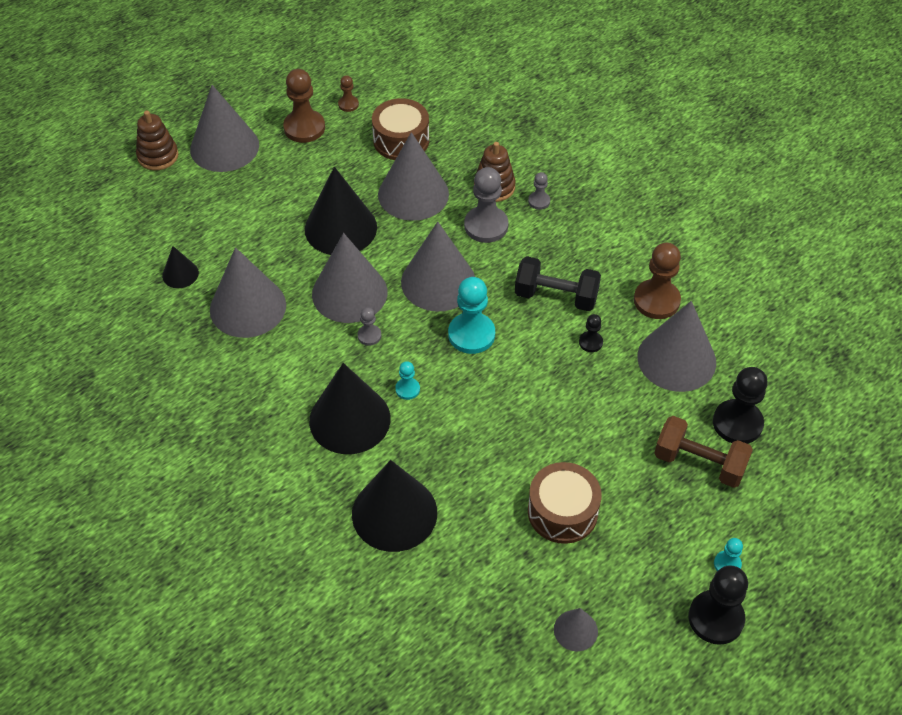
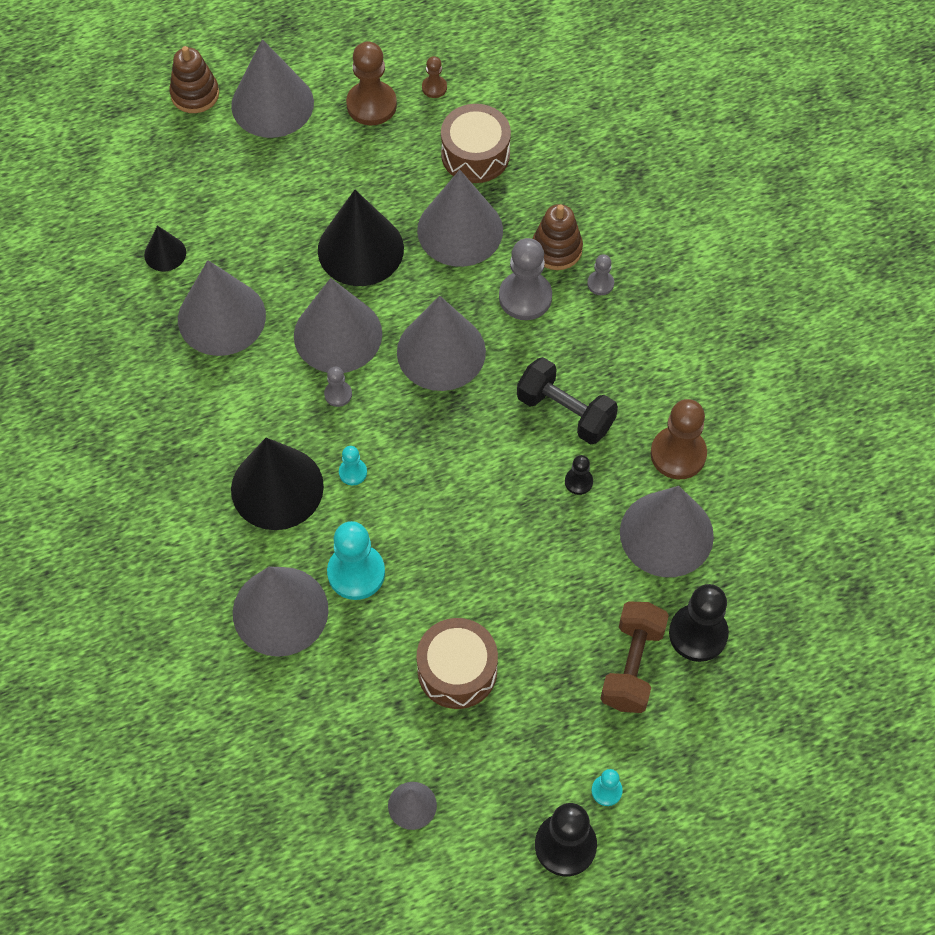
camera: 20 degrees right, 10 degrees up
black cone [352,460,437,552] -> grey cone [233,567,329,657]
turquoise pawn [448,277,495,354] -> turquoise pawn moved to [327,521,385,600]
brown dumbbell [654,416,753,488] -> brown dumbbell turned 60 degrees clockwise [600,601,669,713]

